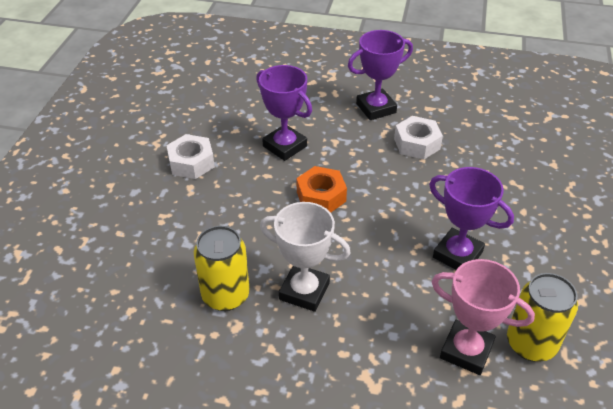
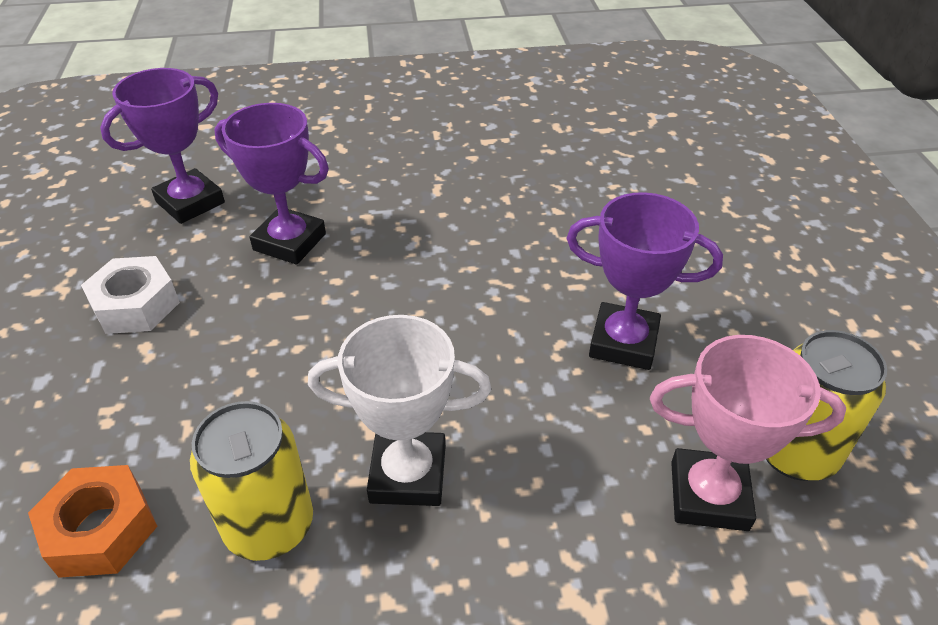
camera: 20 degrees left, 0 degrees up
orange nut [296,166,347,213] -> orange nut moved to [28,465,157,578]
purple trophy [348,30,413,120] -> purple trophy moved to [100,68,225,224]
white nut [394,116,443,159] -> none

